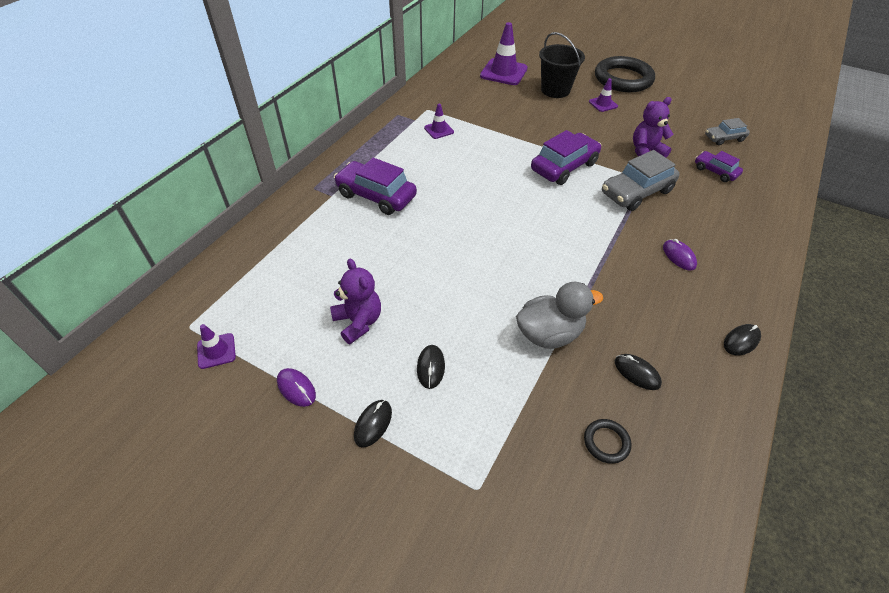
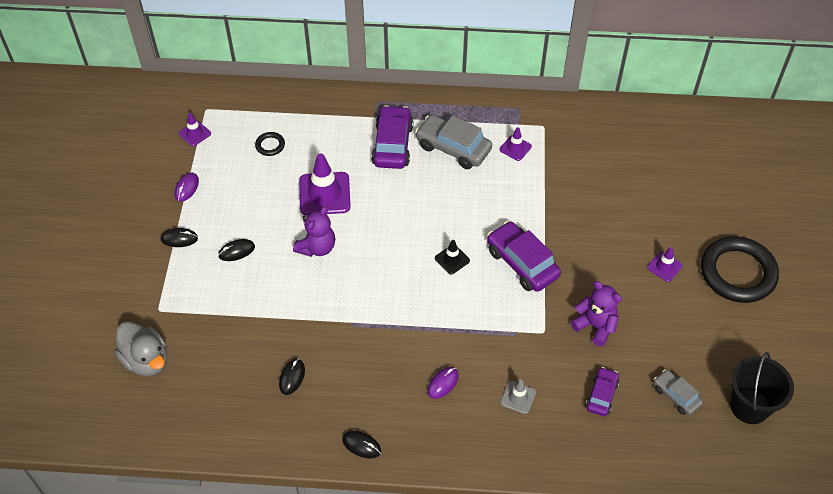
camera: 65 degrees right, 5 degrees up
purple teddy bear [330,259,381,344] -> purple teddy bear moved to [293,206,335,257]
purple traffic cone [480,22,528,85] -> purple traffic cone moved to [299,153,351,215]
grey duck [516,282,603,349] -> grey duck moved to [114,322,167,376]
purple car [531,130,601,185] -> purple car turned 150 degrees counterclockwise [487,221,561,292]
black bucket [539,32,585,98] -> black bucket moved to [730,352,794,424]
black ring [584,419,631,464] -> black ring moved to [255,132,285,156]
grey car [602,150,680,211] -> grey car moved to [415,115,492,169]
none -> black traffic cone [435,240,470,274]
none -> grey traffic cone [501,379,536,414]

